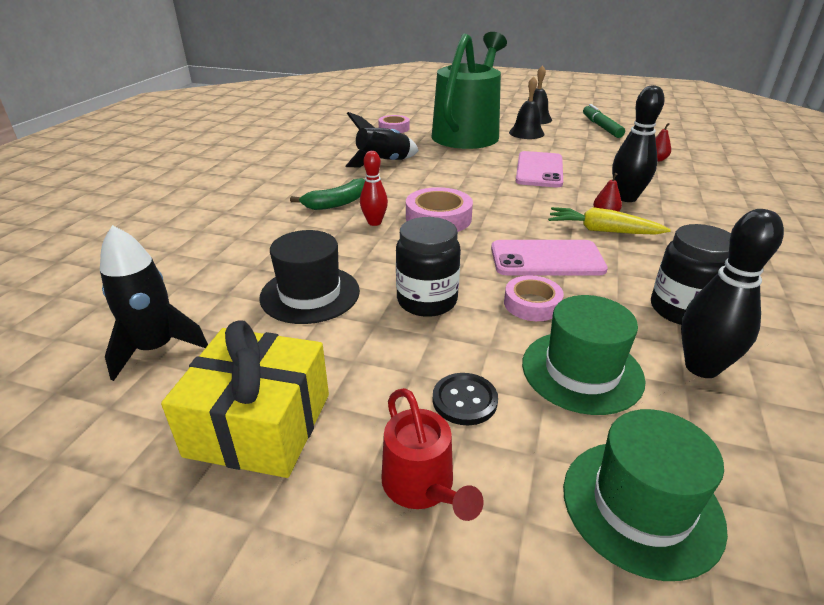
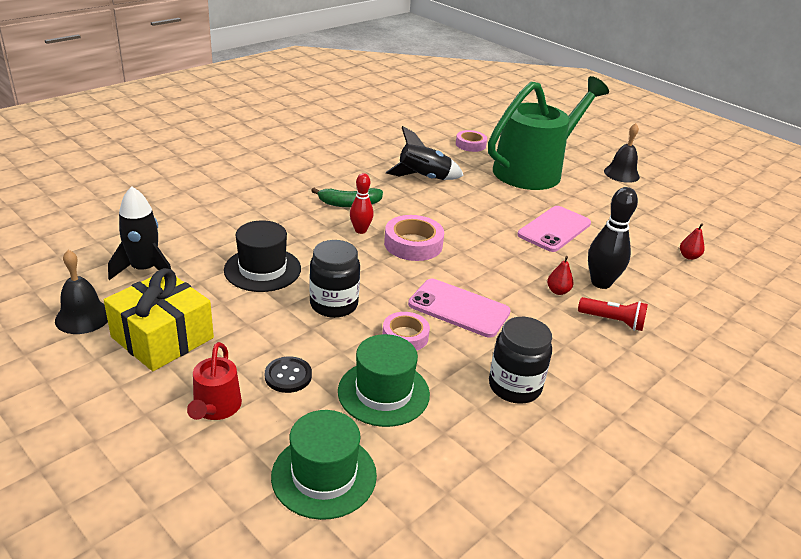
camera: 25 degrees right, 0 degrees up
black bell [509,76,545,139] -> black bell moved to [55,250,108,334]
yellow carrot [548,207,671,235] -> none
green marker [583,104,625,138] -> none
black bowling pin [681,209,784,378] -> none
none -> red flashlight [578,297,648,331]

